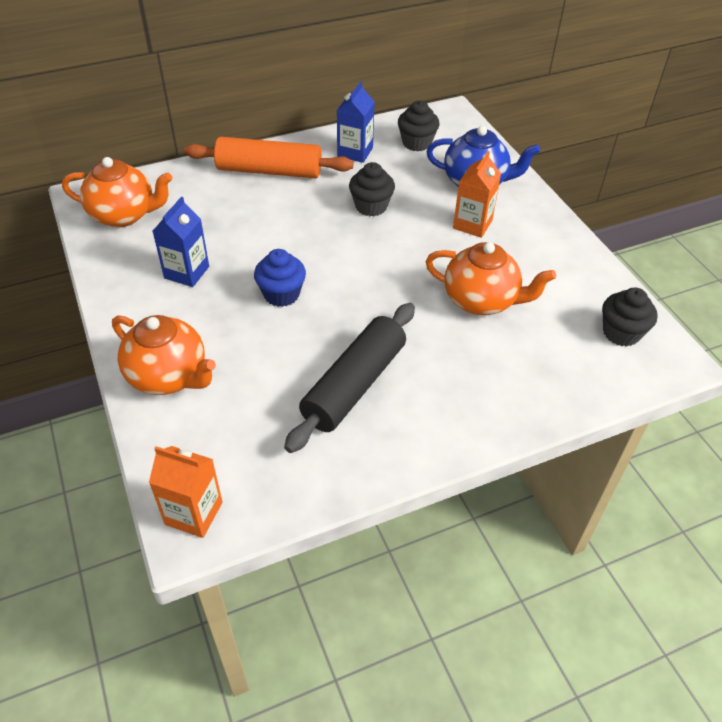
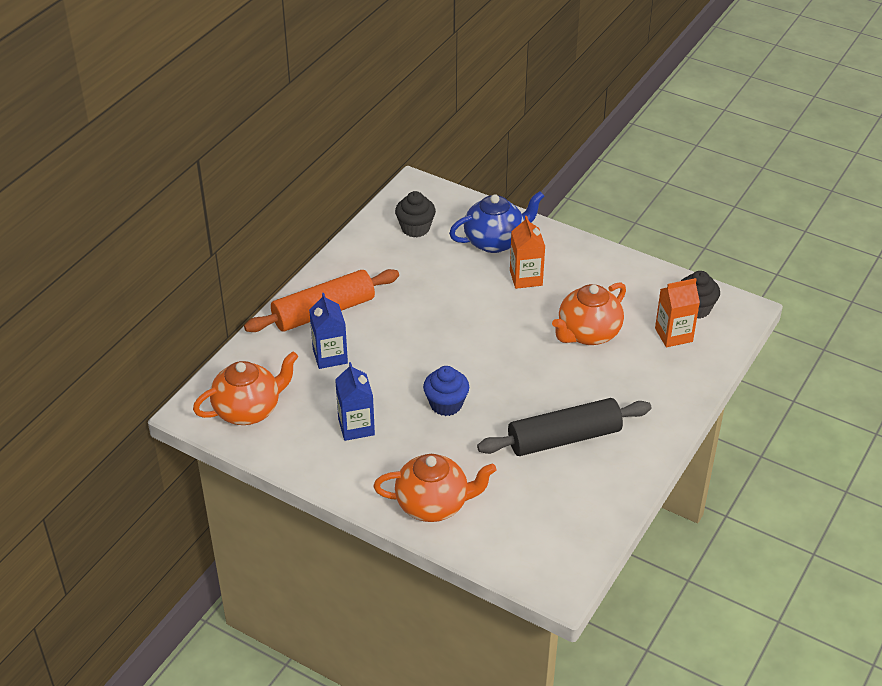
camera: 35 degrees left, 5 degrees down
orange carton [149,446,223,538] -> orange carton moved to [655,278,700,347]
black rolling pin [284,303,415,453] -> black rolling pin turned 75 degrees clockwise [477,398,652,456]
blue carton [337,81,375,163] -> blue carton moved to [309,293,348,369]
black cupcake [349,162,395,216] -> none
orange teapot [426,242,556,315] -> orange teapot turned 150 degrees clockwise [552,282,626,345]

